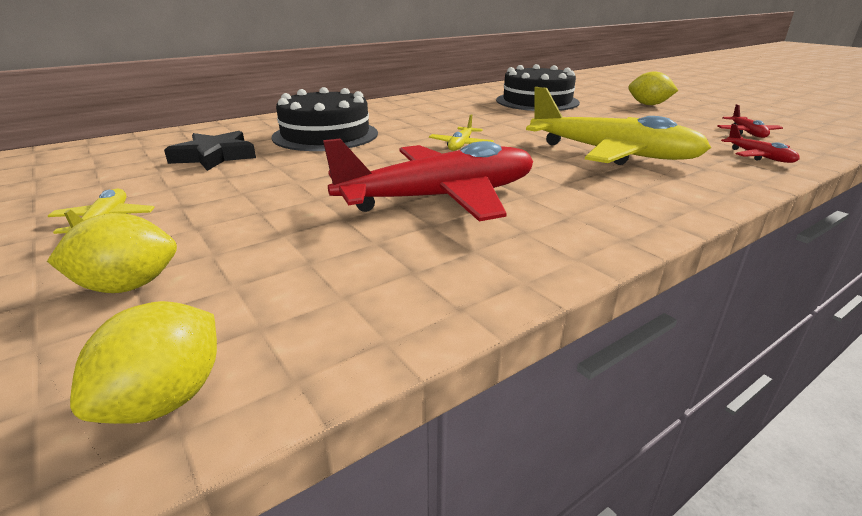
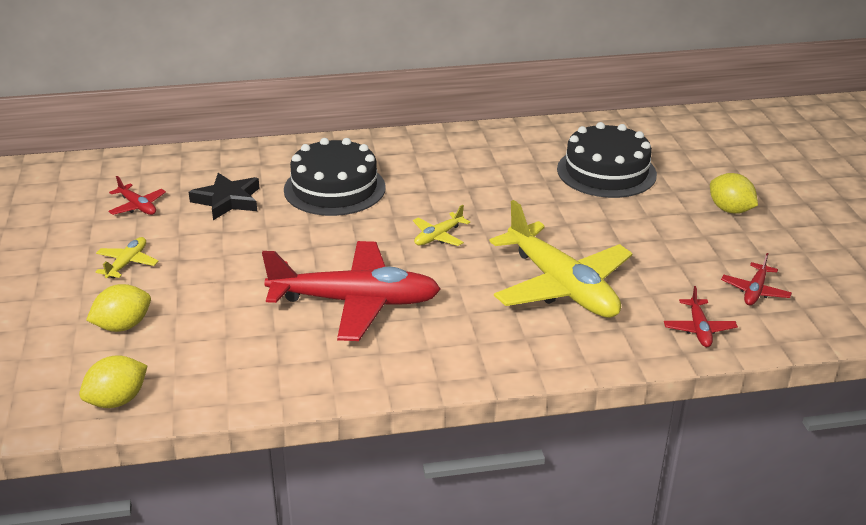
camera: 25 degrees right, 5 degrees up
yellow lemon [47,213,177,293] -> yellow lemon turned 45 degrees counterclockwise [86,284,151,332]
none -> red plane [108,176,166,215]

